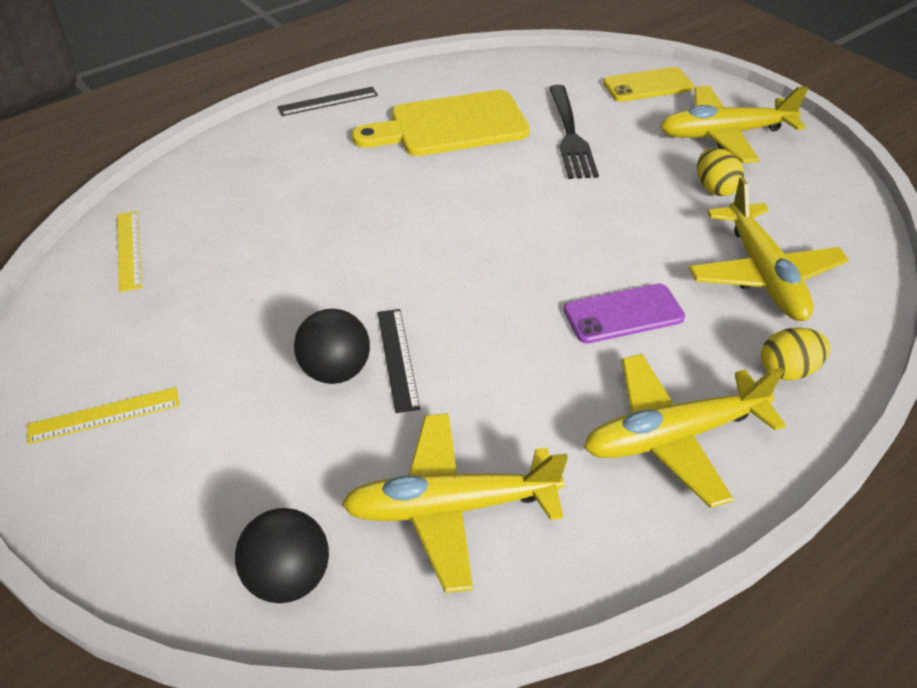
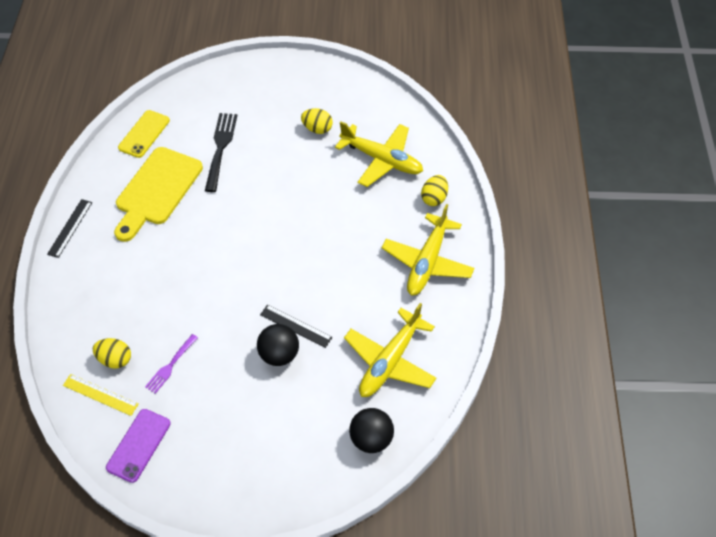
camera: 50 degrees left, 10 degrees up
yellow ruler [27,387,180,444] -> none
black fork [549,85,599,179] -> black fork turned 120 degrees counterclockwise [205,113,237,192]
purple phone [564,284,685,344] -> purple phone moved to [106,409,171,483]
yellow phone [603,67,694,102] -> yellow phone moved to [118,110,170,158]
yellow plane [660,86,808,163] -> none
none -> yellow egg [93,338,131,369]
none -> purple fork [145,334,198,394]

